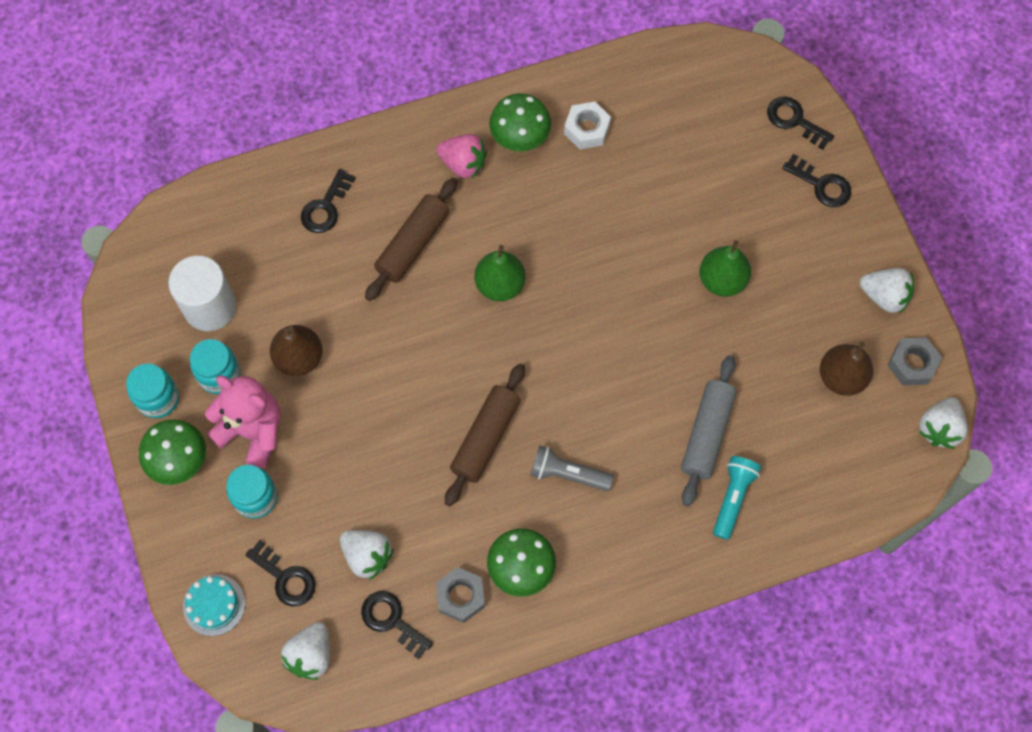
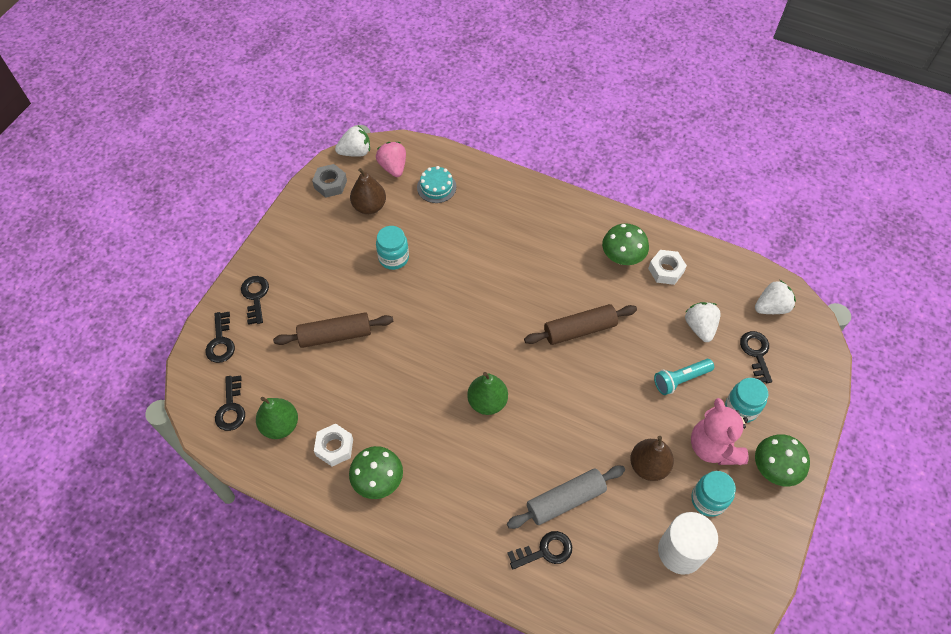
camera: 135 degrees left, 10 degrees down
turquoise jar [126,363,179,418] -> turquoise jar moved to [376,226,409,270]
turquoise cake [183,574,245,636] -> turquoise cake moved to [417,166,456,203]
black key [361,591,433,659] -> black key moved to [215,375,245,431]
brown rolling pin [365,178,458,301] -> brown rolling pin moved to [273,312,393,348]
pink strawberry [436,134,487,179] -> pink strawberry moved to [376,142,406,177]
grey nut [436,567,485,623] -> white nut [648,250,687,285]
grey flashlight [531,445,614,491] -> none
grey rolling pin [681,355,737,506] -> grey rolling pin moved to [507,466,625,529]
green pear [699,240,751,297] -> green pear moved to [256,397,298,439]
turquoise flashlight [713,456,761,540] -> turquoise flashlight moved to [654,359,714,395]
white strawberry [860,268,914,314] -> none

